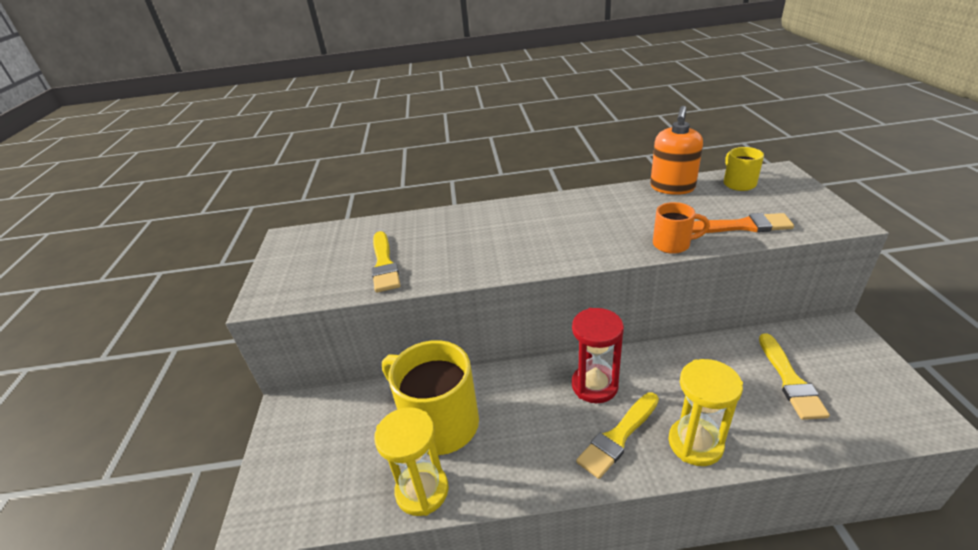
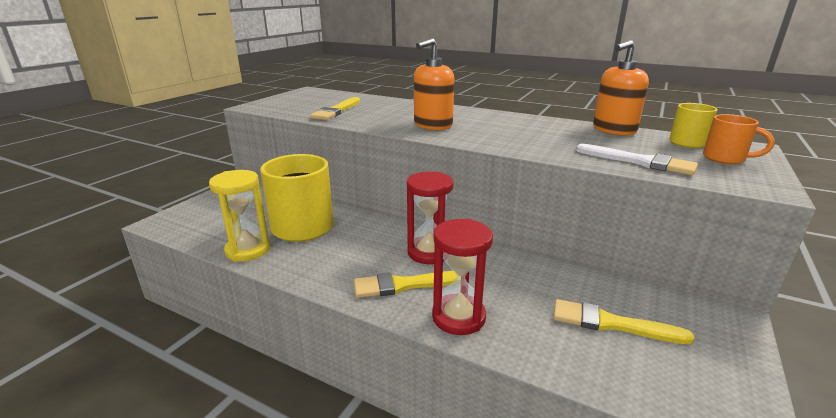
camera: 30 degrees right, 10 degrees down
orange mug [653,202,710,254] -> orange mug moved to [703,114,774,164]
yellow hourglass [668,359,743,466] -> red hourglass [432,219,493,335]
orange brush [692,213,794,233] -> white brush [576,144,698,175]
yellow brush [759,333,830,420] -> yellow brush turned 75 degrees clockwise [554,299,695,344]
none -> orange soap dispenser [414,38,454,130]

